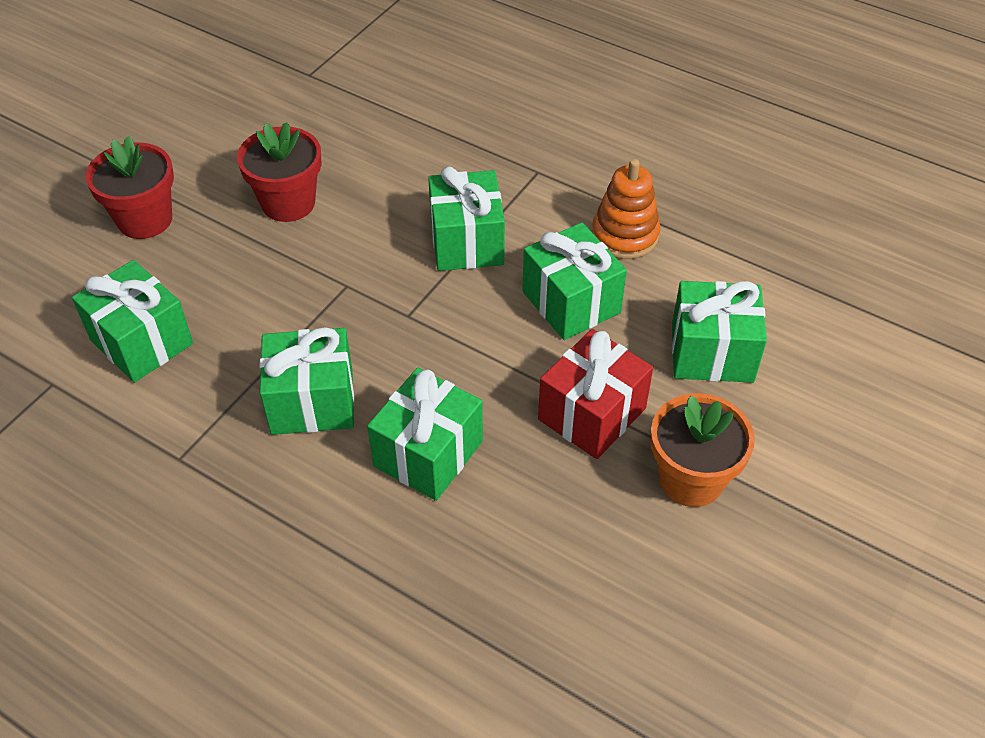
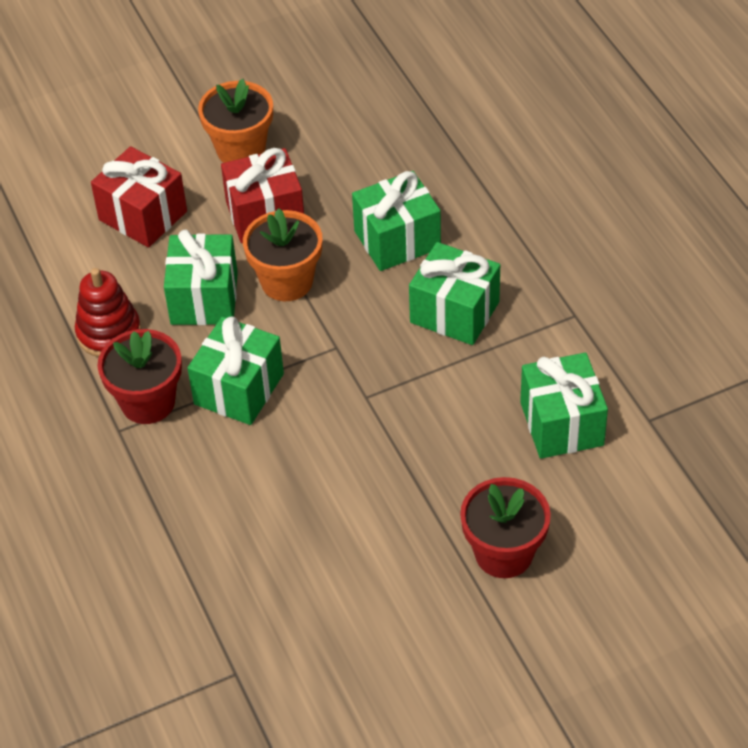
camera: 145 degrees left, 0 degrees up
red flower pot [237,122,322,222] -> red flower pot moved to [97,329,182,424]
orange stacking toy [592,159,660,259] -> red stacking toy [75,268,141,357]
green gift [672,281,767,383] -> red gift [91,146,187,247]
none -> orange flower pot [243,208,322,301]

